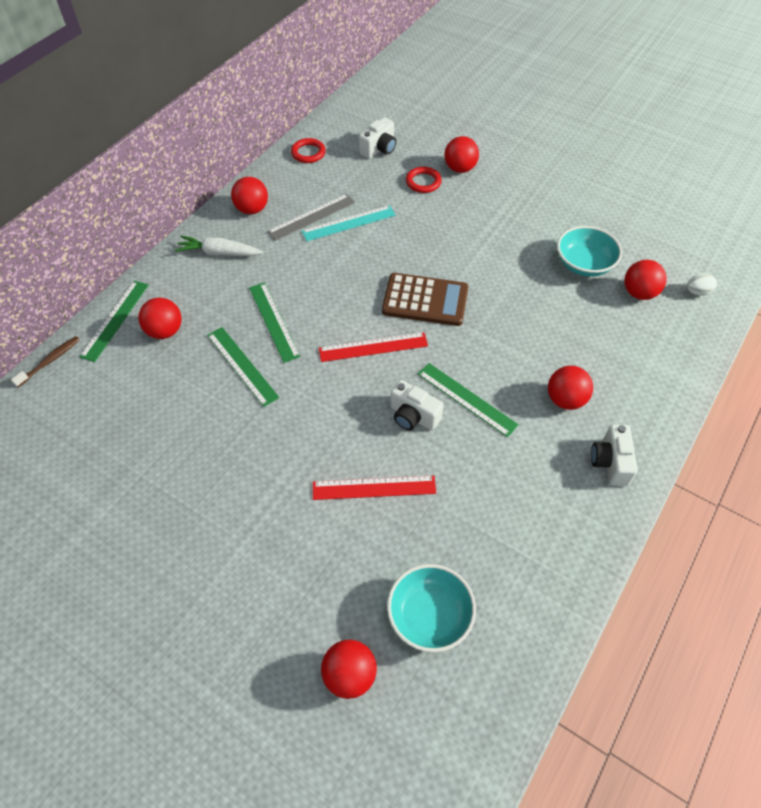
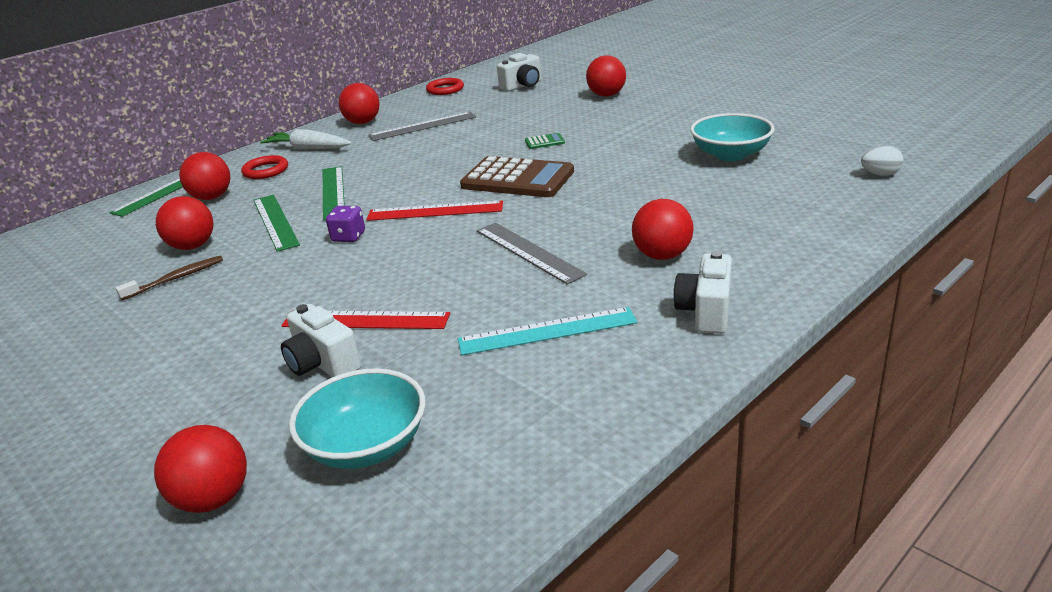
camera: 15 degrees right, 25 degrees down
brown toothbrush [11,336,80,387] -> brown toothbrush moved to [116,256,223,300]
turquoise ruler [302,205,396,241] -> turquoise ruler moved to [458,307,637,355]
white camera [390,380,444,431] -> white camera moved to [281,304,361,377]
red ring [406,167,442,193] -> red ring moved to [241,155,288,179]
green ruler [418,363,519,437] -> grey ruler [477,223,587,284]
red ball [624,260,667,300] -> red ball moved to [156,196,213,250]
none -> purple dice [326,206,365,242]
none -> green calculator [525,133,565,149]

